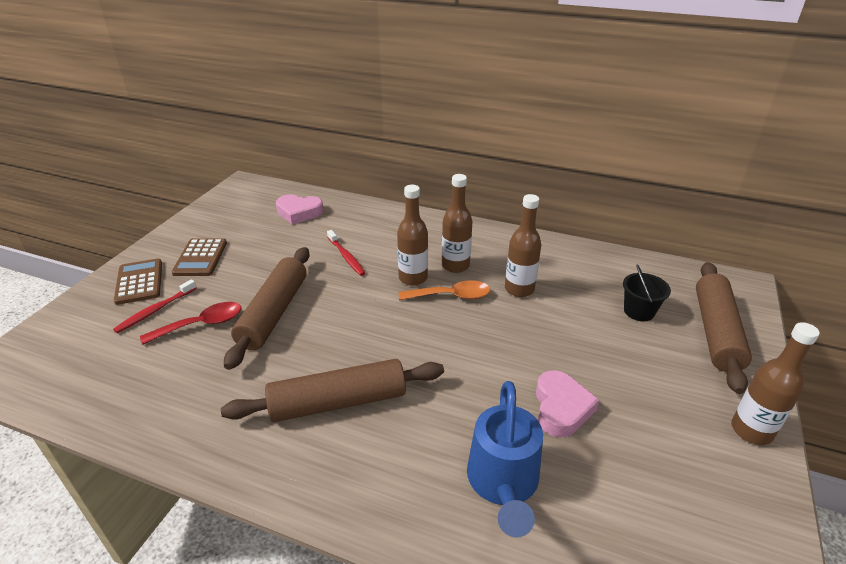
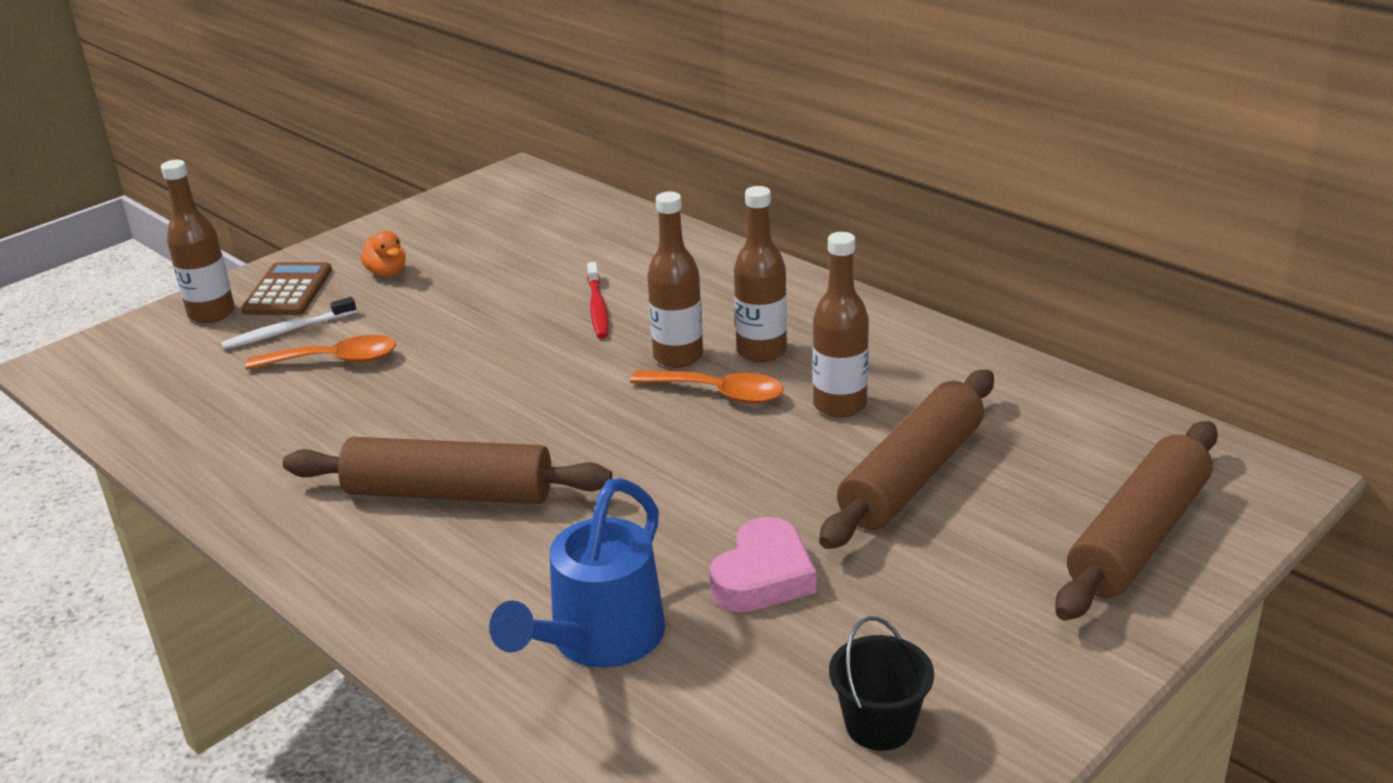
camera: 25 degrees right, 5 degrees down
red toothbrush [113,279,197,333] -> white toothbrush [221,297,356,349]
red spoon [140,302,241,345] -> orange spoon [245,335,396,370]
brown calculator [171,238,227,276] -> orange duck [360,231,406,277]
brown rolling pin [224,247,309,370] -> brown rolling pin moved to [819,370,994,549]
pink heart [276,195,324,224] -> none
black bucket [623,264,671,321] -> black bucket moved to [829,616,934,751]
brown bottle [731,322,820,445] -> brown bottle moved to [161,160,235,323]

